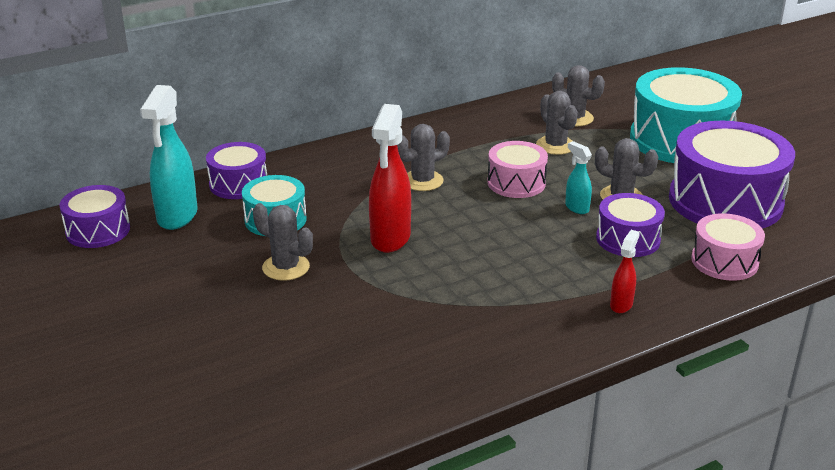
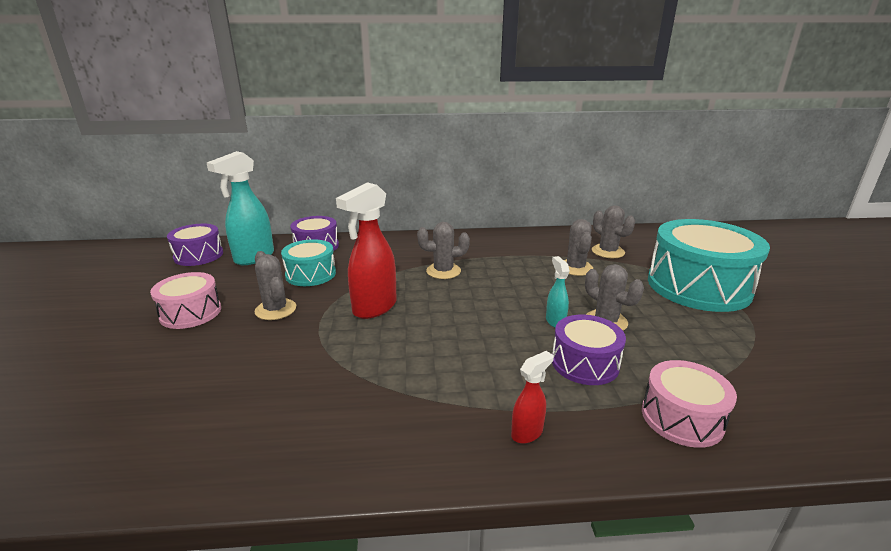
camera: 25 degrees right, 5 degrees down
pink drum [487,141,548,198] -> pink drum moved to [150,272,221,329]
purple drum [669,121,795,229] -> none

